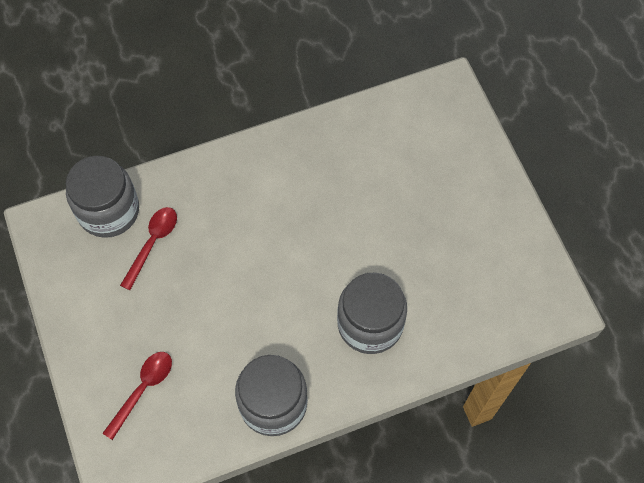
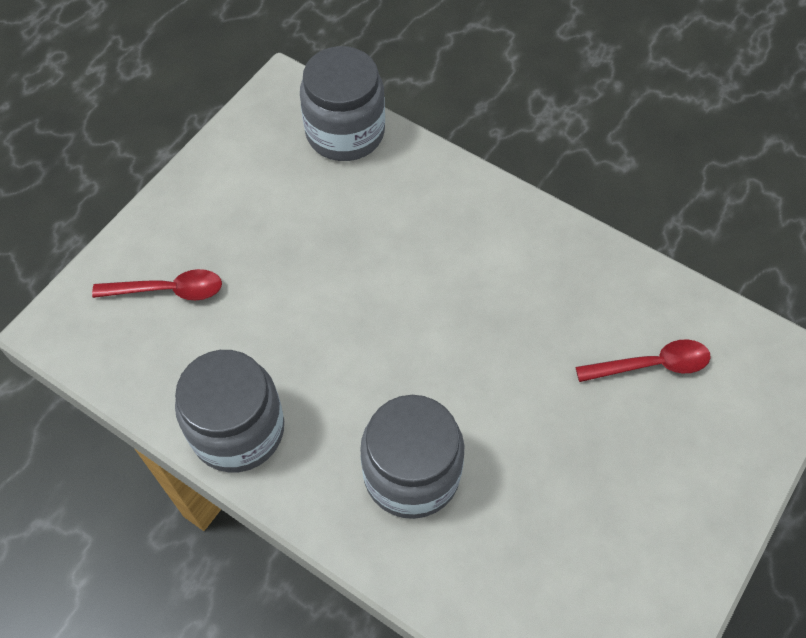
camera: 55 degrees right, 5 degrees down
red spoon [120,207,177,290] -> red spoon moved to [576,339,711,382]

